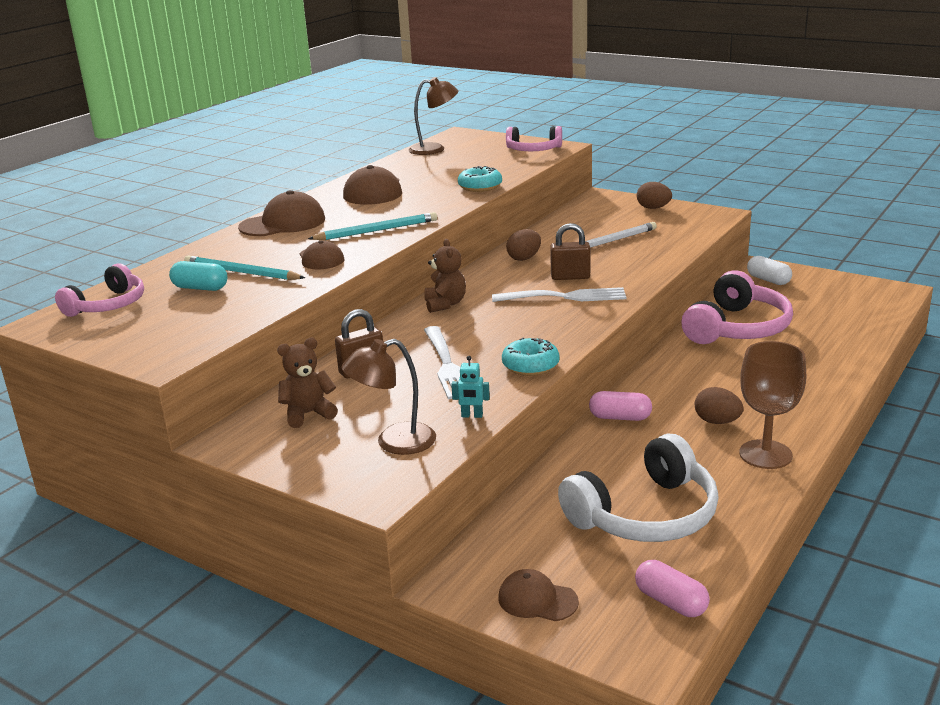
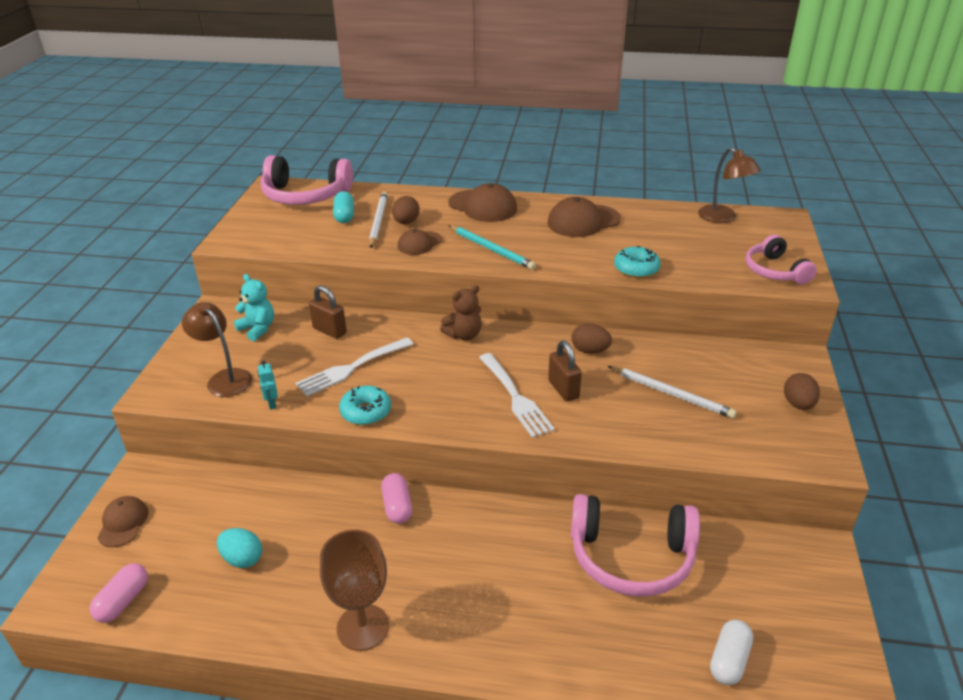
camera: 65 degrees right, 10 degrees up
pink headphones [55,263,144,317] -> pink headphones [261,155,353,205], size x1.60
turquoise pencil [184,256,305,280] -> white pencil [369,192,388,248]
brown teddy bear [277,338,338,428] -> turquoise teddy bear [234,274,274,341]
white headphones [558,433,719,542] -> turquoise egg [217,528,262,568]
brown egg [695,387,744,424] -> brown egg moved to [392,196,419,224]
white capsule [747,256,792,285] -> white capsule moved to [710,620,753,685]

